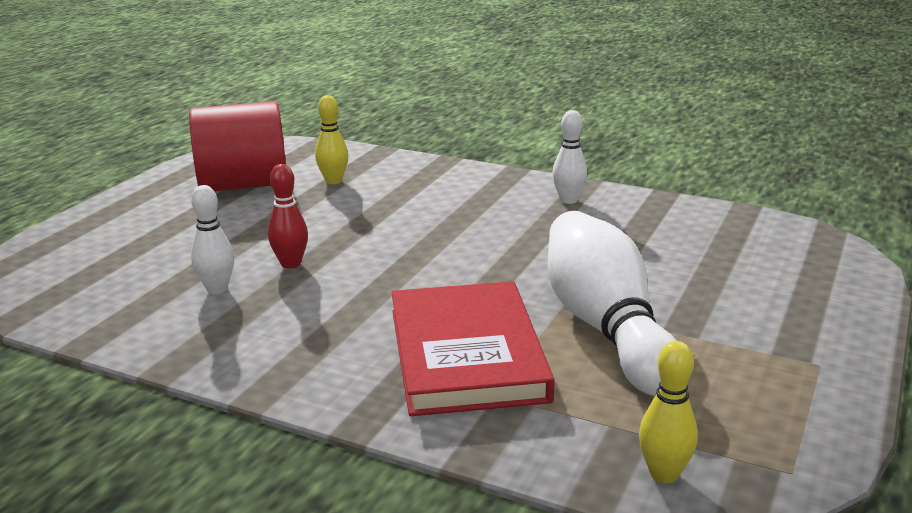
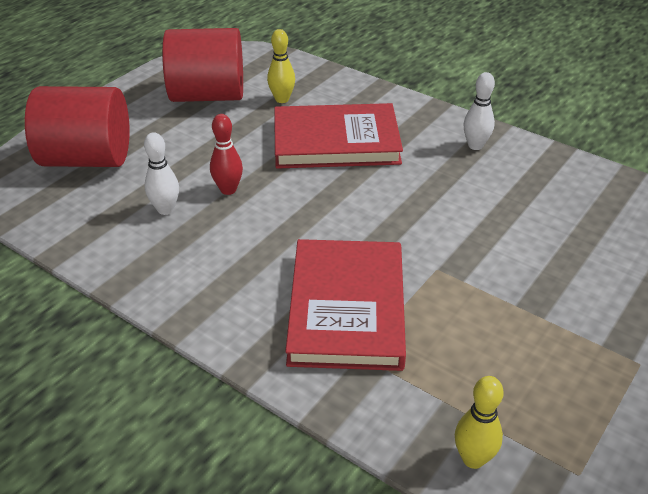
camera: 10 degrees right, 15 degrees up
white bowling pin [548,211,677,396] -> none
none -> red cylinder [25,86,130,167]
none -> red book [274,103,403,169]

